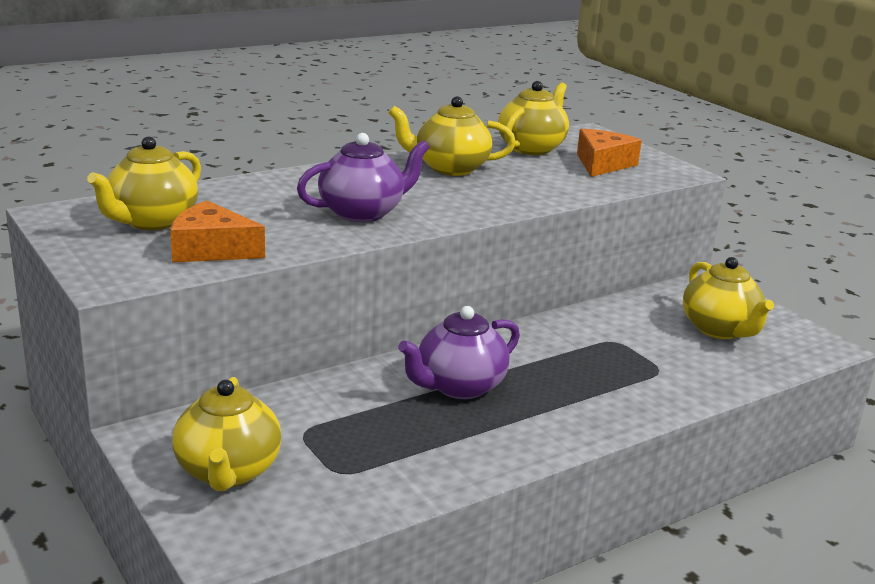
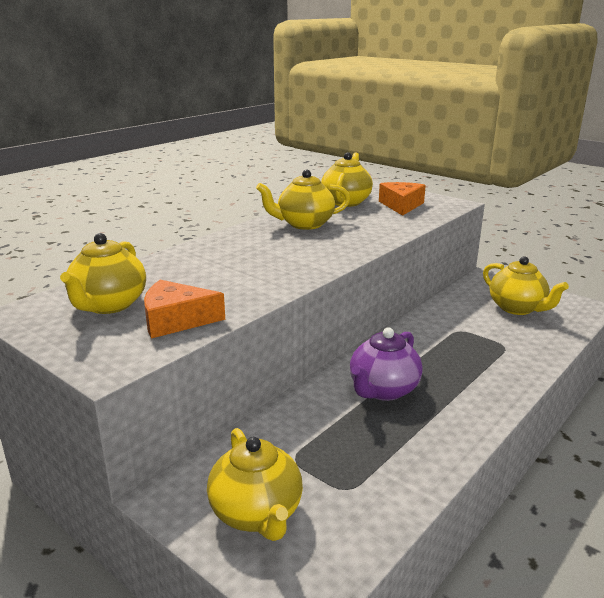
camera: 15 degrees left, 0 degrees up
purple teapot [297,133,430,222] -> none

